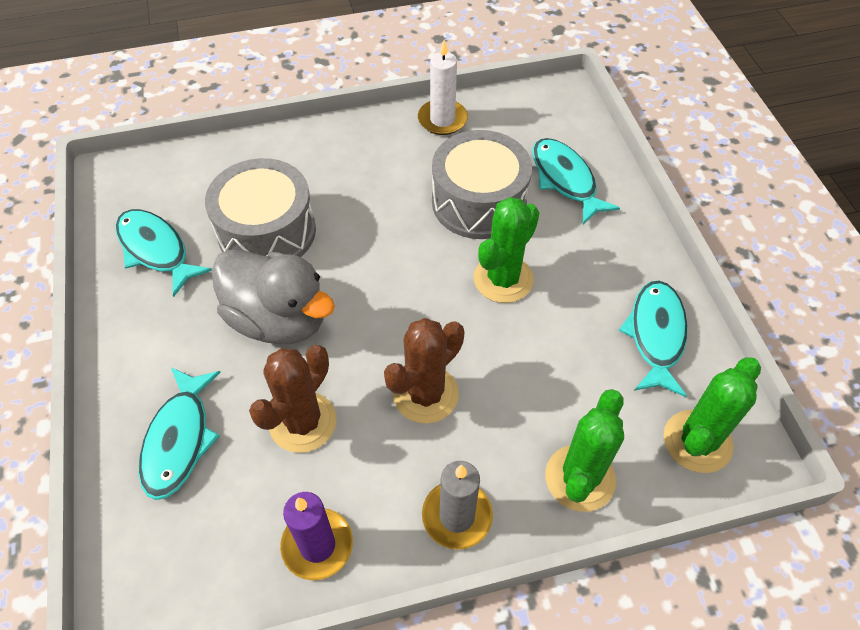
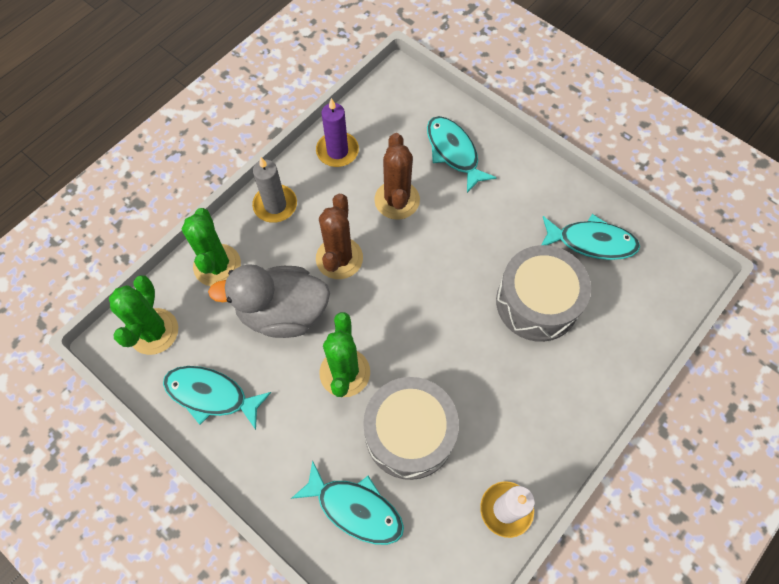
camera: 145 degrees right, 10 degrees up
grey duck [212,249,335,345] -> grey duck moved to [208,264,330,338]
turquoise fish [619,281,688,397] -> turquoise fish turned 135 degrees clockwise [163,366,271,430]

